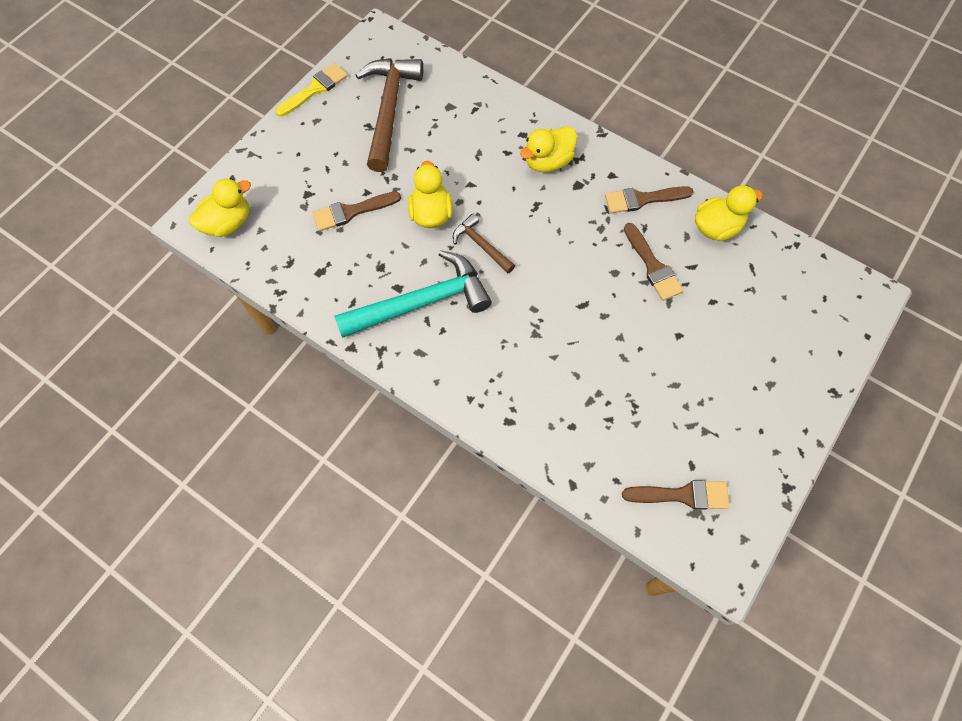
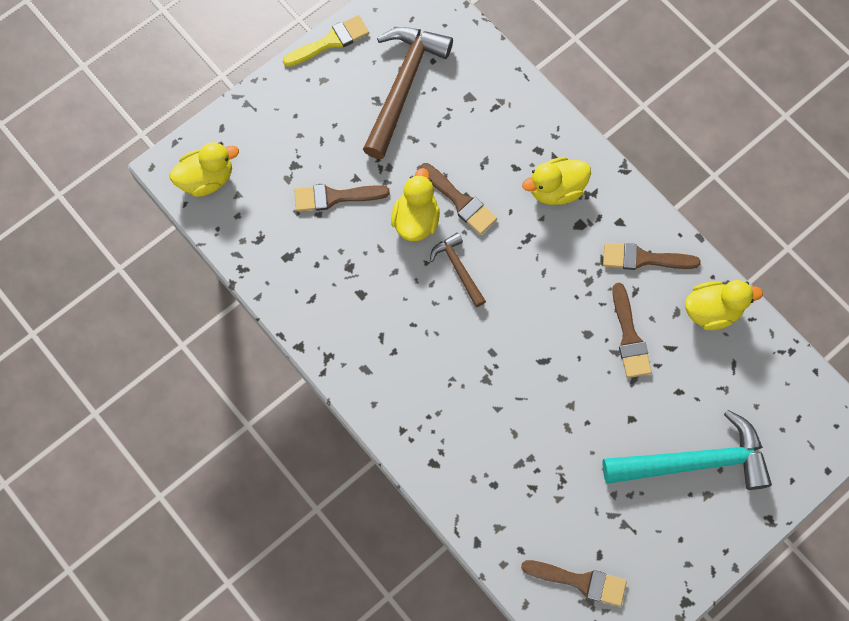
camera: 15 degrees right, 5 degrees up
turquoise hammer [334,250,492,338] -> turquoise hammer moved to [602,410,772,490]
none -> brown brush [420,163,497,235]

